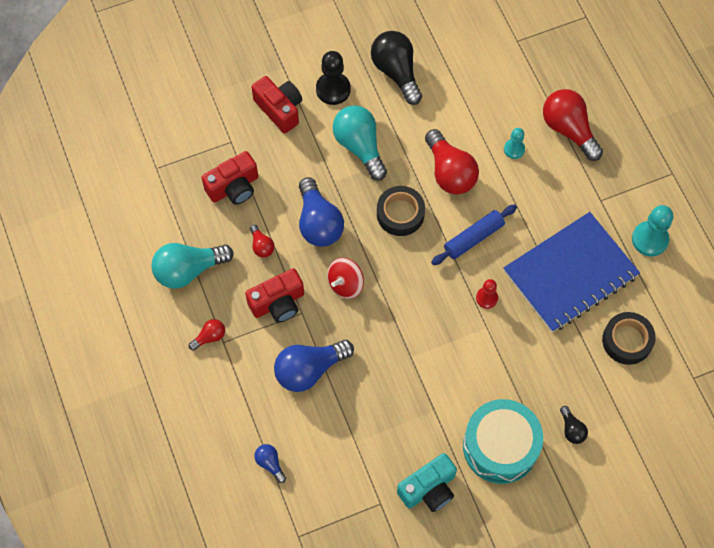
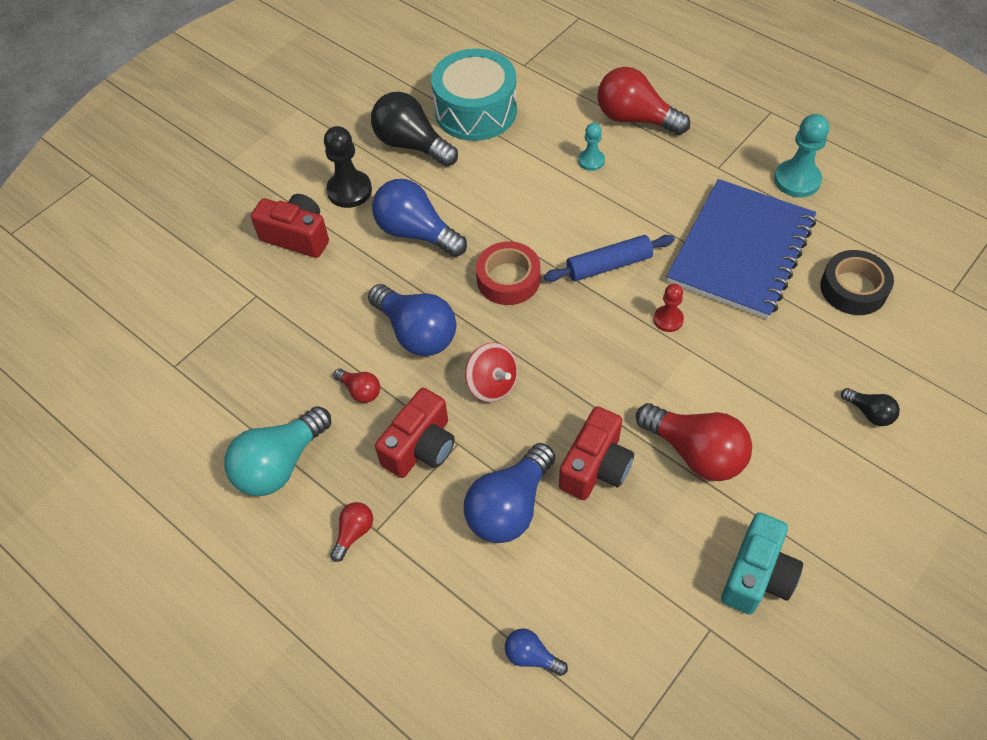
camera: 25 degrees left, 10 degrees down
red camera [201,151,258,205] -> red camera moved to [559,406,634,500]
red spinning top [327,258,364,299] -> red spinning top turned 60 degrees counterclockwise [465,342,518,402]
turquoise light bulb [333,105,387,181] -> blue light bulb [372,179,467,257]
black tape [377,186,425,236] -> red tape [476,241,541,305]
red light bulb [425,129,479,194] -> red light bulb moved to [636,403,752,481]
blue rolling pin [431,204,517,265] -> blue rolling pin turned 45 degrees clockwise [544,235,675,282]
turquoise drum [463,399,543,484] -> turquoise drum moved to [431,49,517,141]

